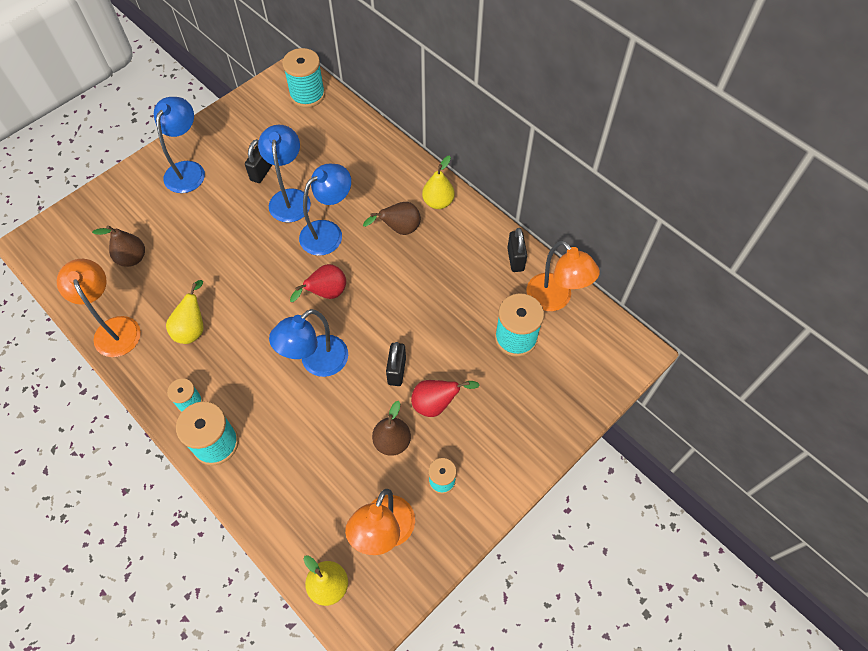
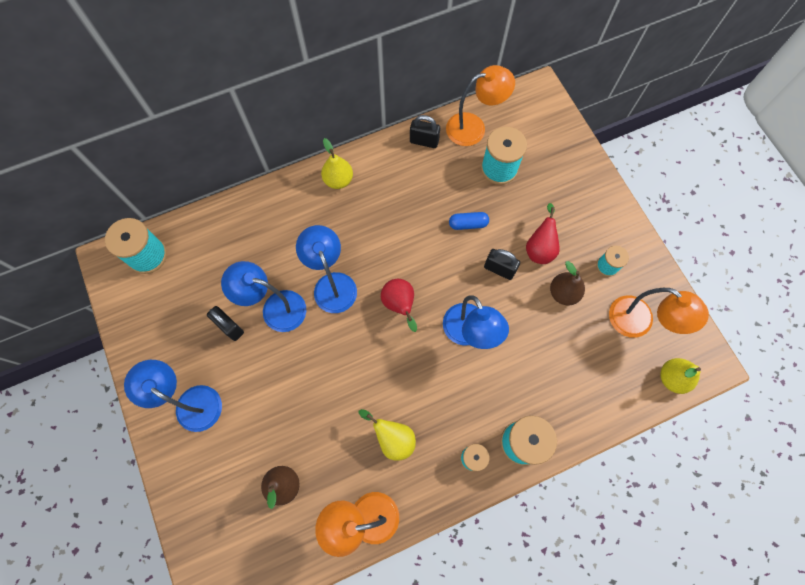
camera: 70 degrees left, 10 degrees up
brown pear [363,202,421,235] -> none
none -> blue capsule [449,212,489,230]

